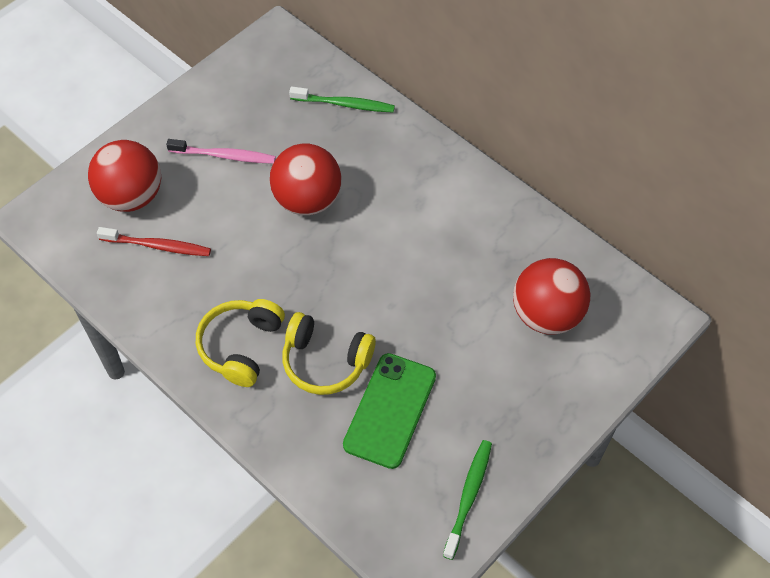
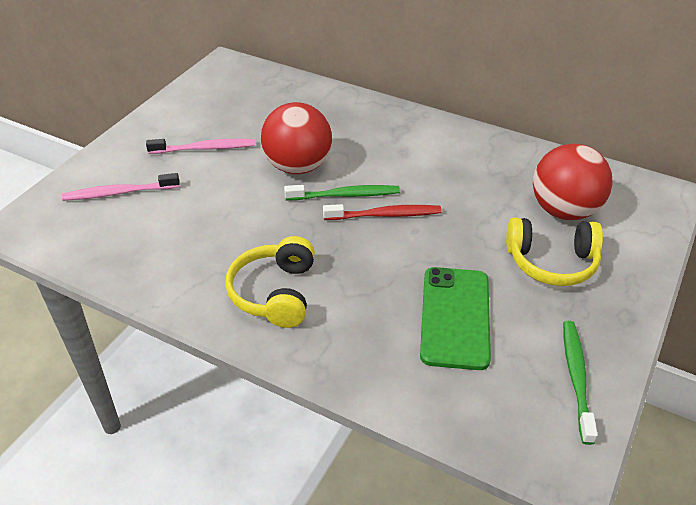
camera: 15 degrees left, 15 degrees down
red ball [88,140,161,212] -> pink toothbrush [62,173,180,201]
red toothbrush [97,227,211,256] -> red toothbrush moved to [323,204,442,220]
yellow headphones [282,312,376,395] -> yellow headphones moved to [506,217,603,286]
green toothbrush [289,87,395,113] -> green toothbrush moved to [284,185,400,200]

